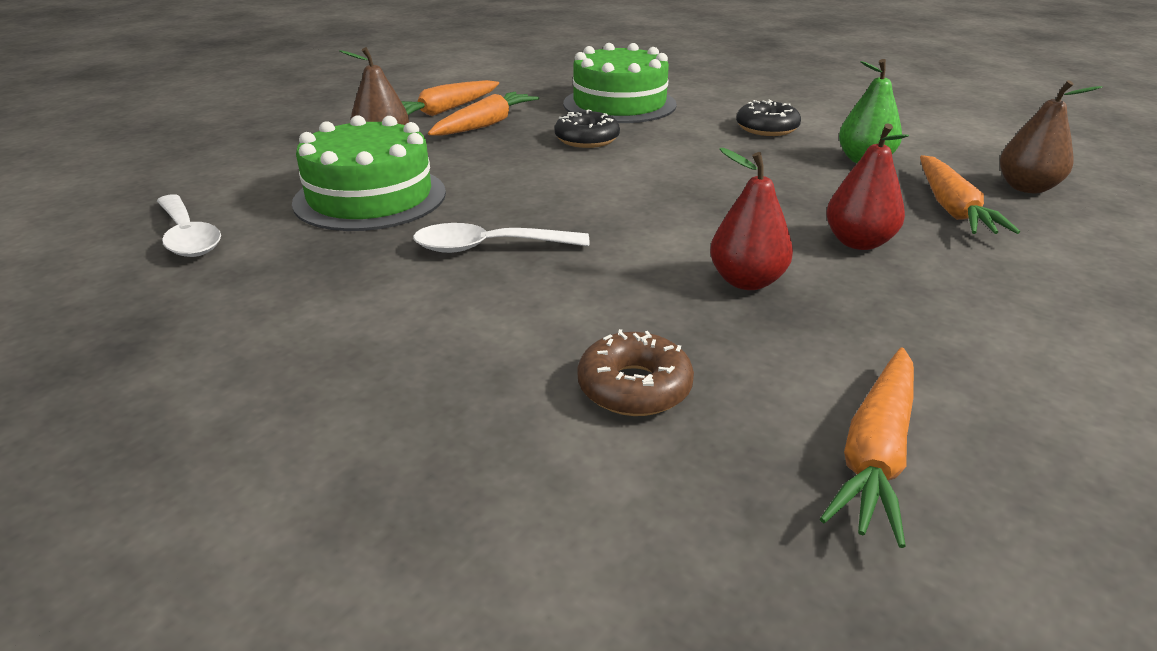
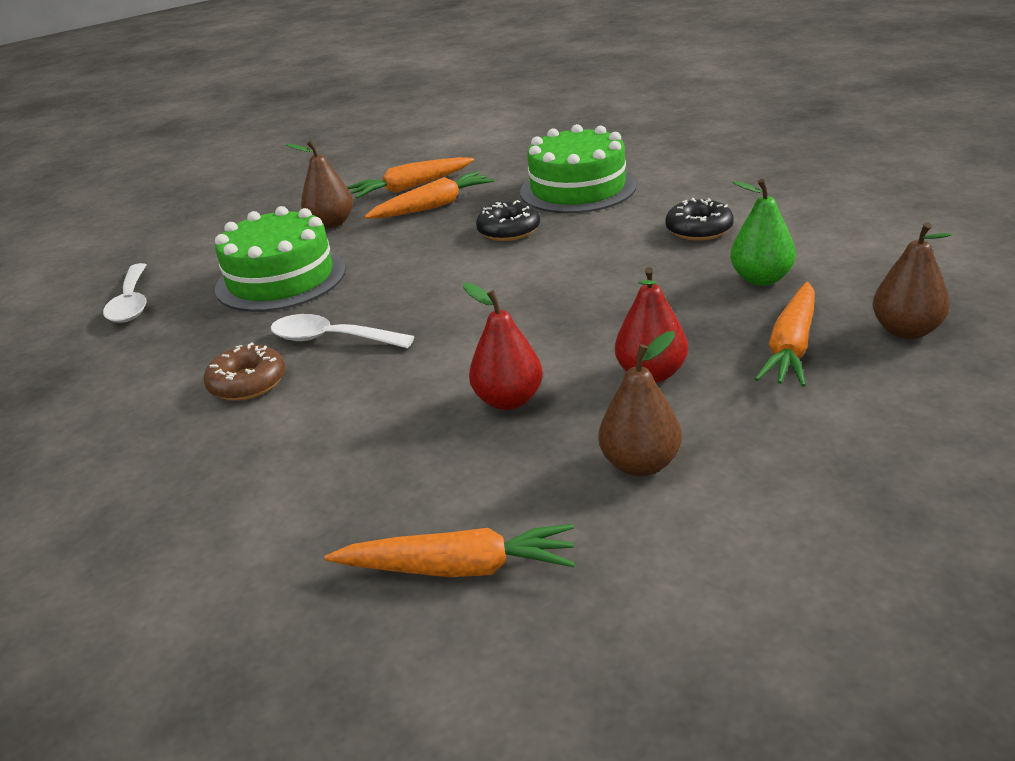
camera: 25 degrees right, 0 degrees up
brown donut [577,329,694,416] -> brown donut moved to [204,342,285,401]
orange carrot [820,347,914,548] -> orange carrot turned 135 degrees counterclockwise [324,524,575,577]
none -> brown pear [598,331,682,476]

